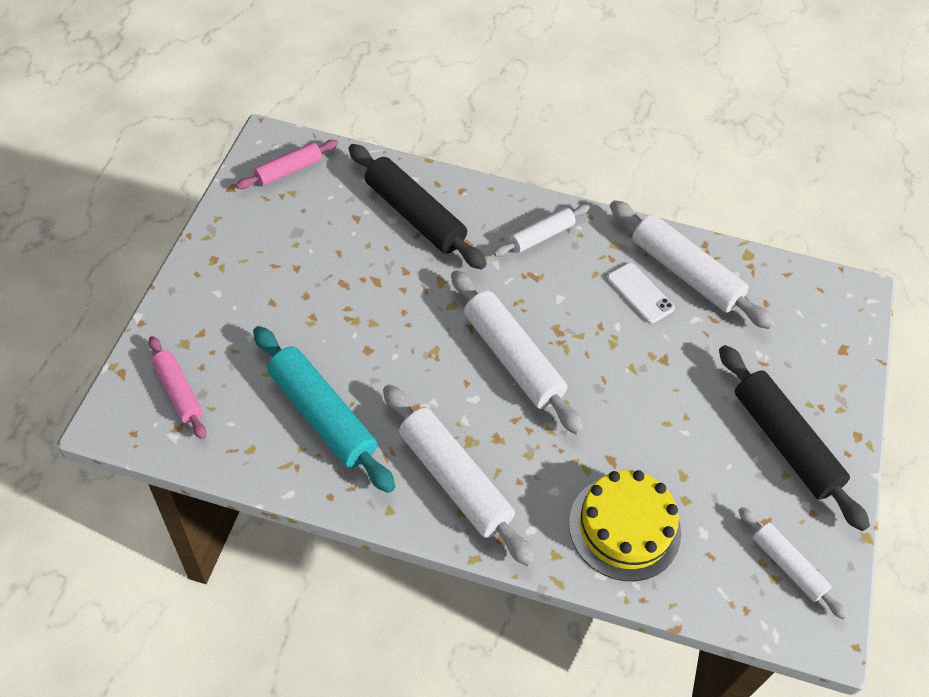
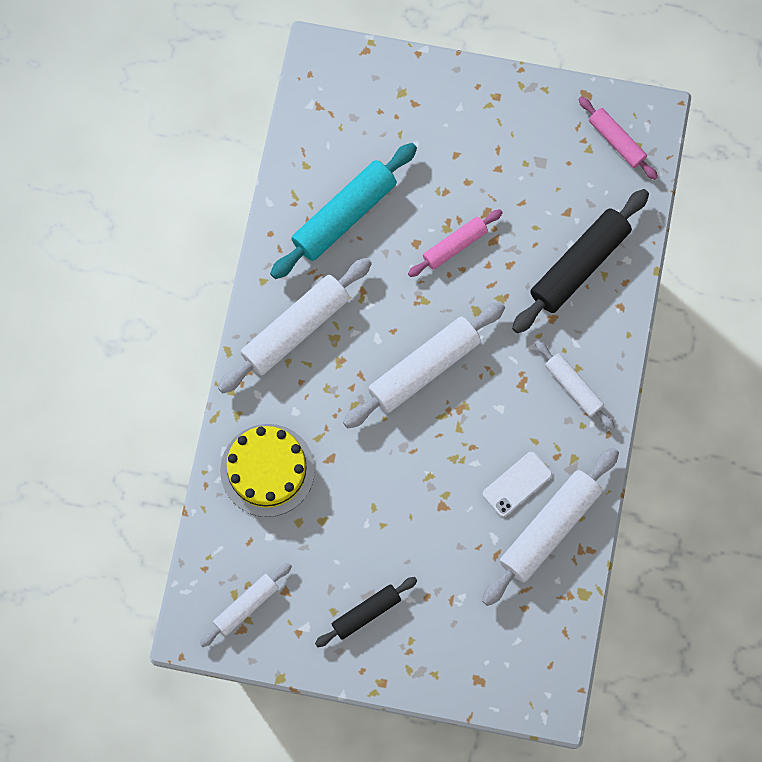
camera: 90 degrees right, 20 degrees up
pink rolling pin [149,336,206,439] -> pink rolling pin moved to [408,209,503,277]
black rolling pin [719,345,870,531] -> black rolling pin [315,577,417,647], size x0.58

